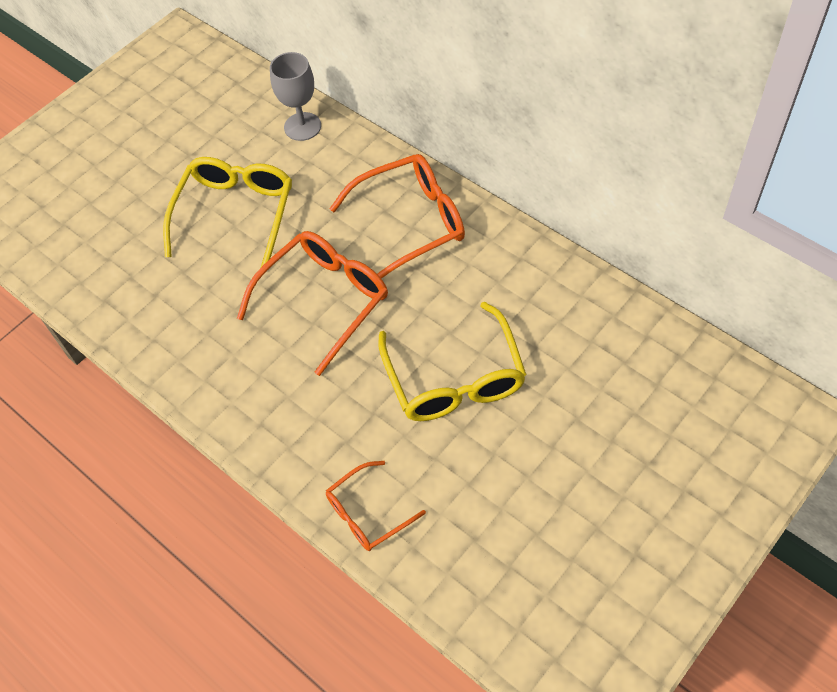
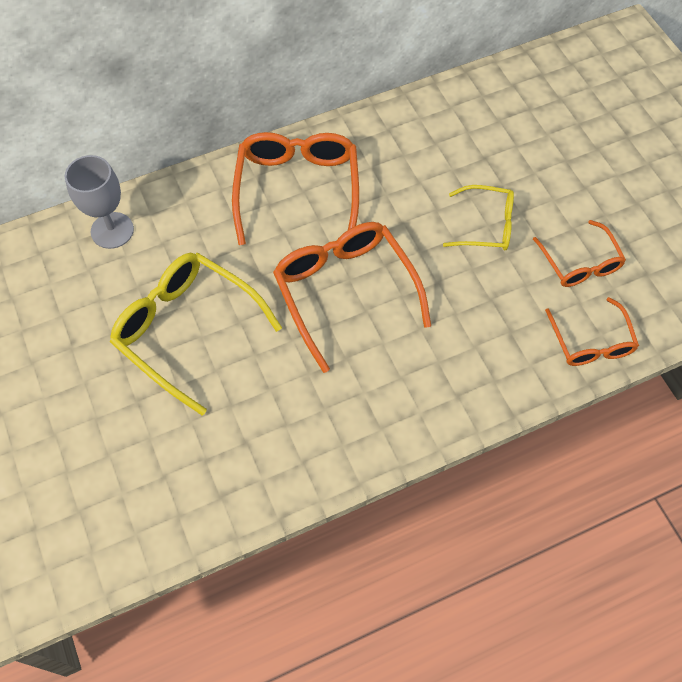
camera: 70 degrees left, 5 degrees up
yellow glasses [378,302,526,421] -> yellow glasses [443,185,514,251], size x0.58
none -> orange glasses [533,220,626,287]

